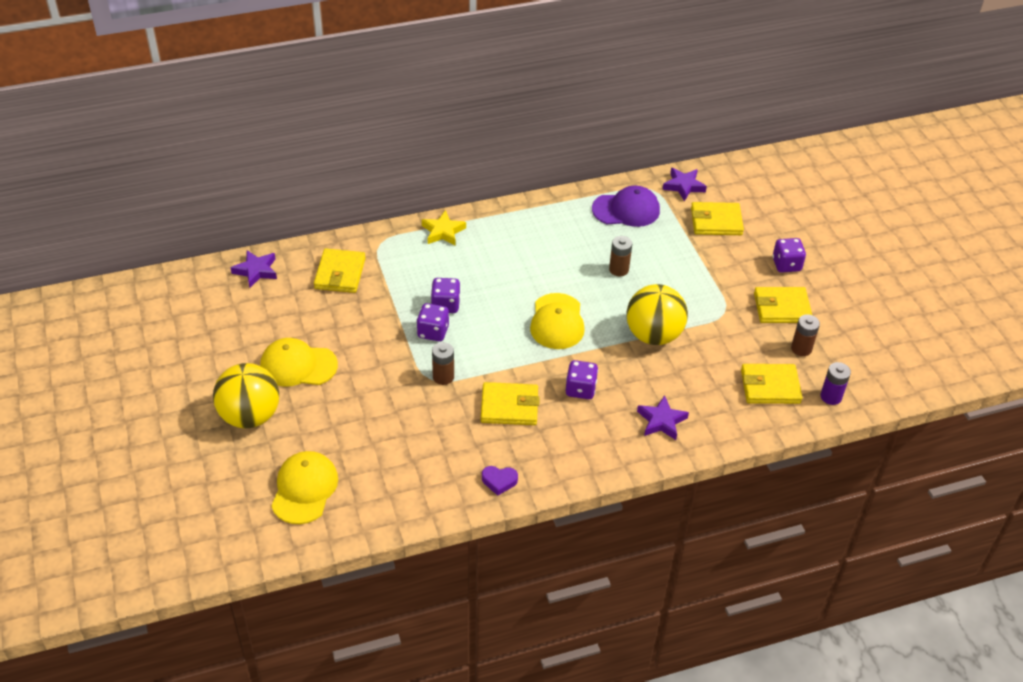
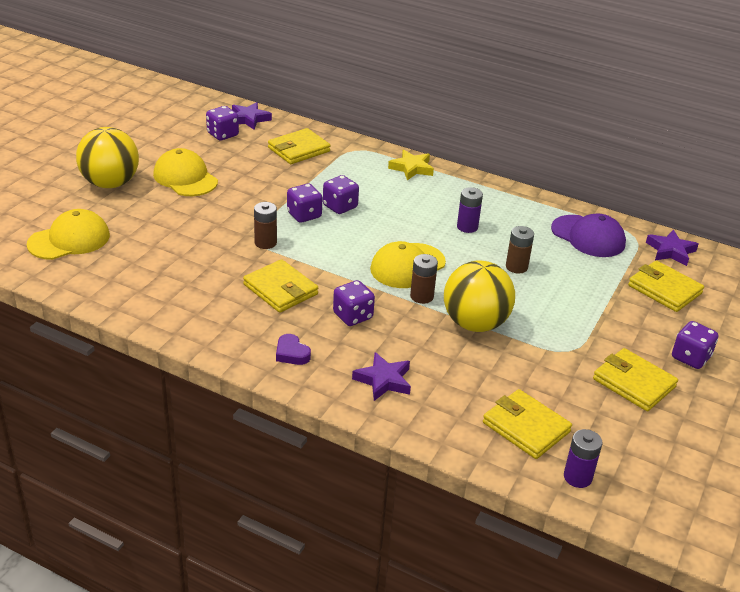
camera: 45 degrees right, 10 degrees down
purple heart [482,466,518,496] -> purple heart moved to [276,334,311,365]
brown battery [791,314,820,356] -> brown battery moved to [410,254,438,304]
none -> purple dice [206,106,239,140]
none -> purple battery [457,187,483,233]

